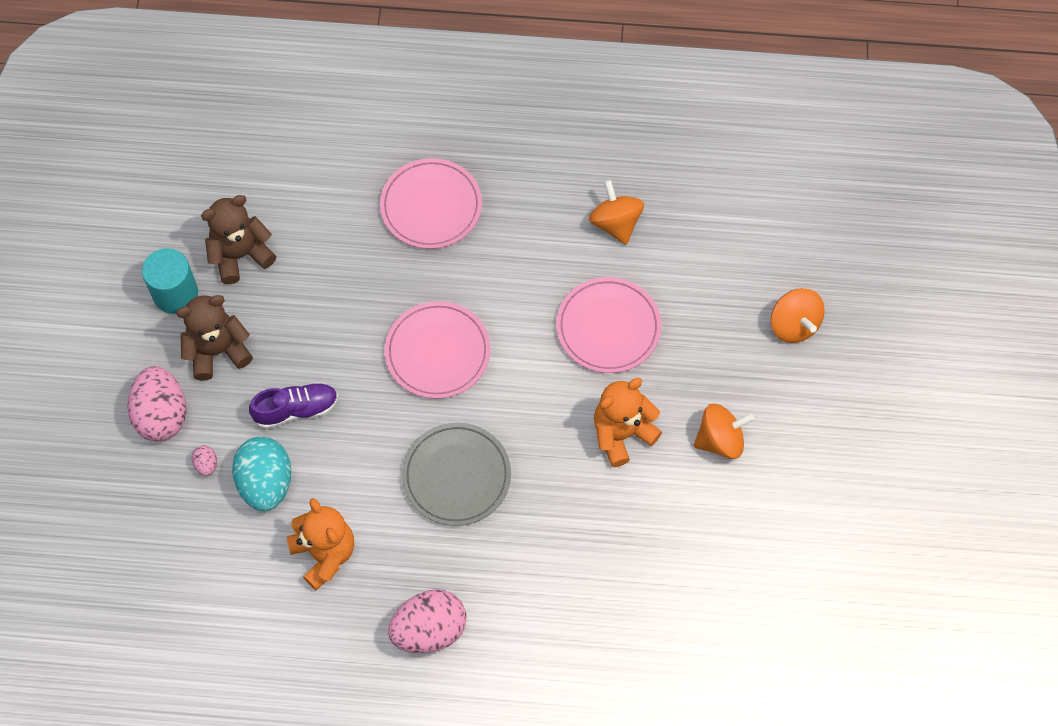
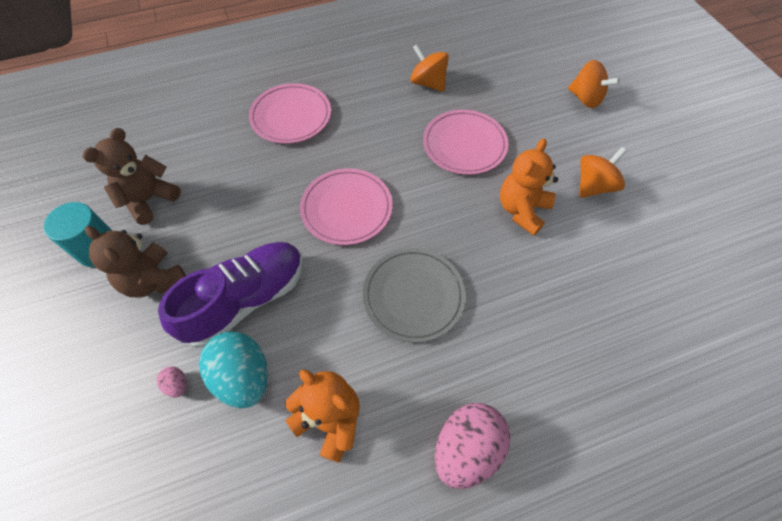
camera: 25 degrees left, 5 degrees down
pink egg [127,366,187,442] -> none
brown teddy bear [176,295,253,381] -> brown teddy bear turned 90 degrees counterclockwise [85,226,186,297]
purple shoe [249,382,338,429] -> purple shoe [158,242,303,348], size x1.67

